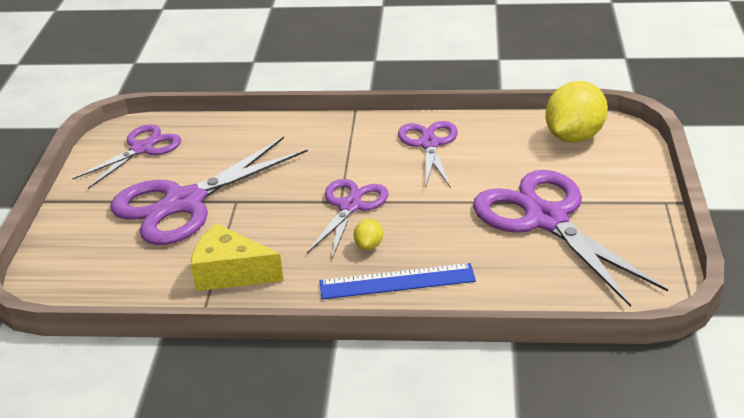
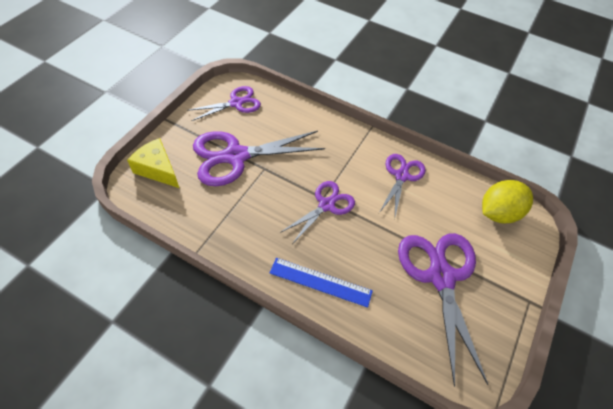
camera: 20 degrees right, 20 degrees up
yellow cheese [191,223,284,291] -> yellow cheese moved to [127,138,179,188]
yellow lemon [354,219,383,250] -> none

